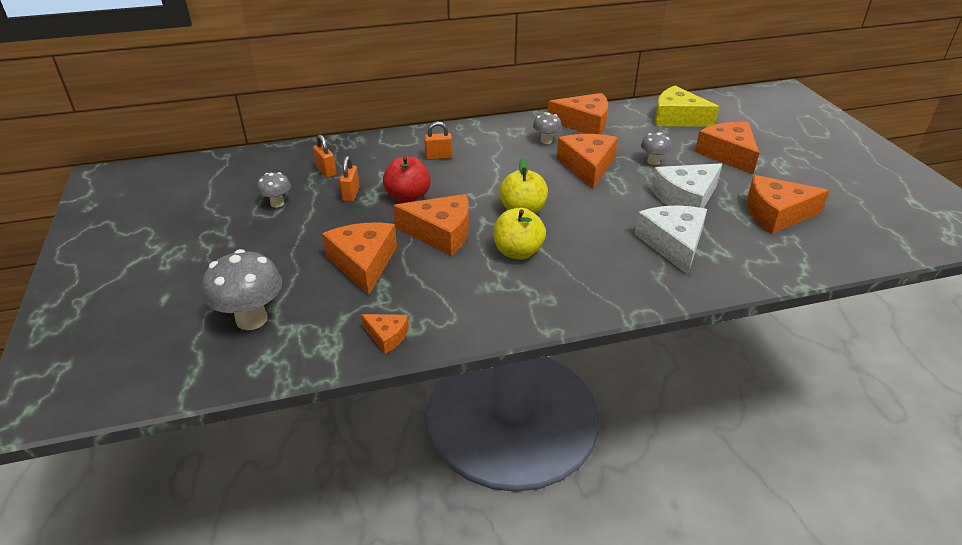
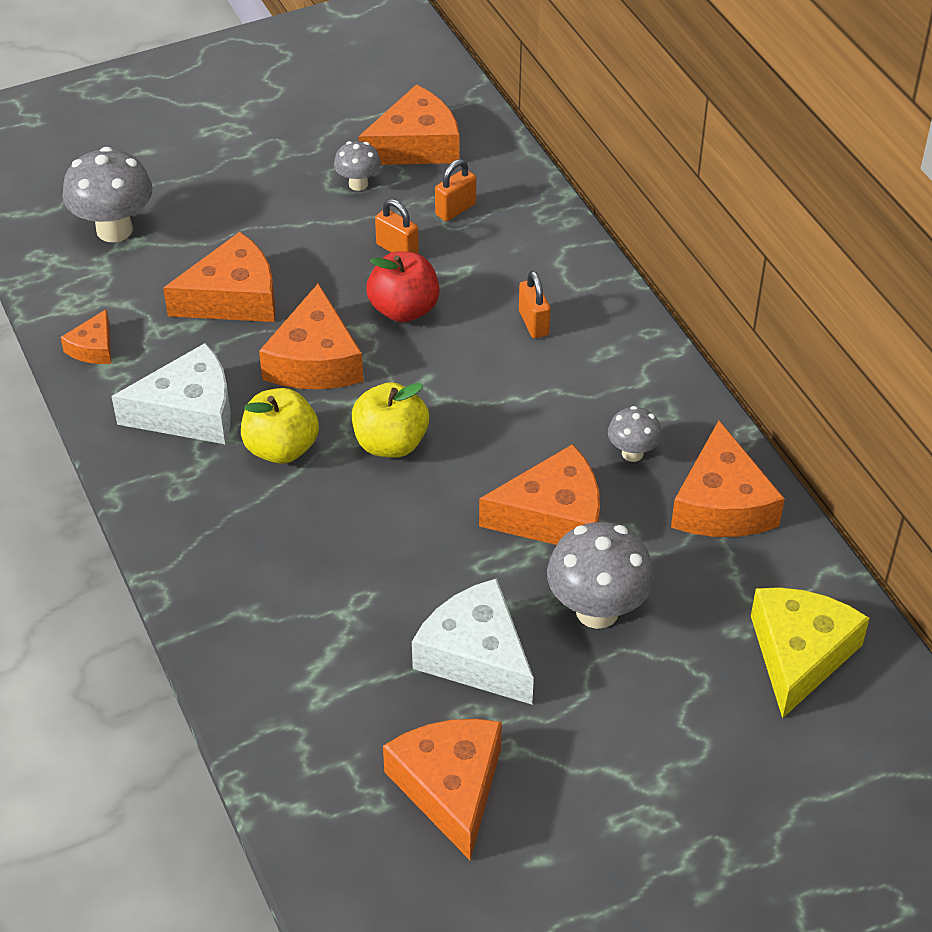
camera: 80 degrees right, 10 degrees up
orange padlock [339,156,360,202] -> orange padlock turned 45 degrees clockwise [375,199,419,254]
white cheese [635,205,707,275] -> white cheese moved to [111,343,231,444]
grey mushroom [641,132,672,165] -> grey mushroom [547,522,654,629], size x1.83
orange cheese [695,122,759,174] -> orange cheese moved to [358,85,459,165]

